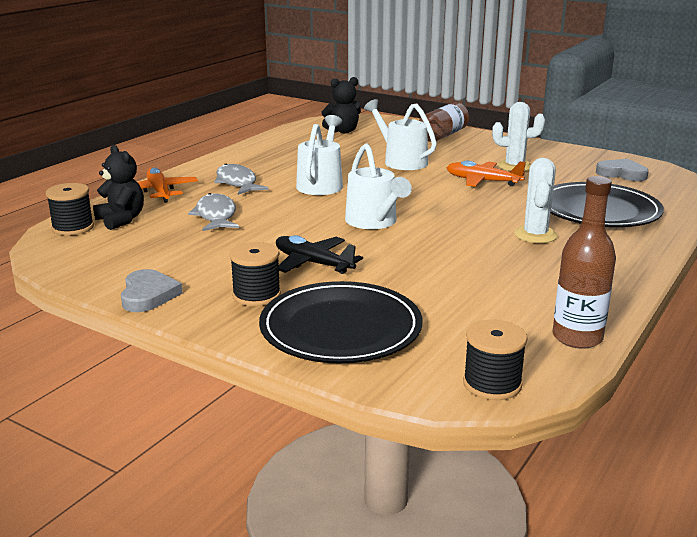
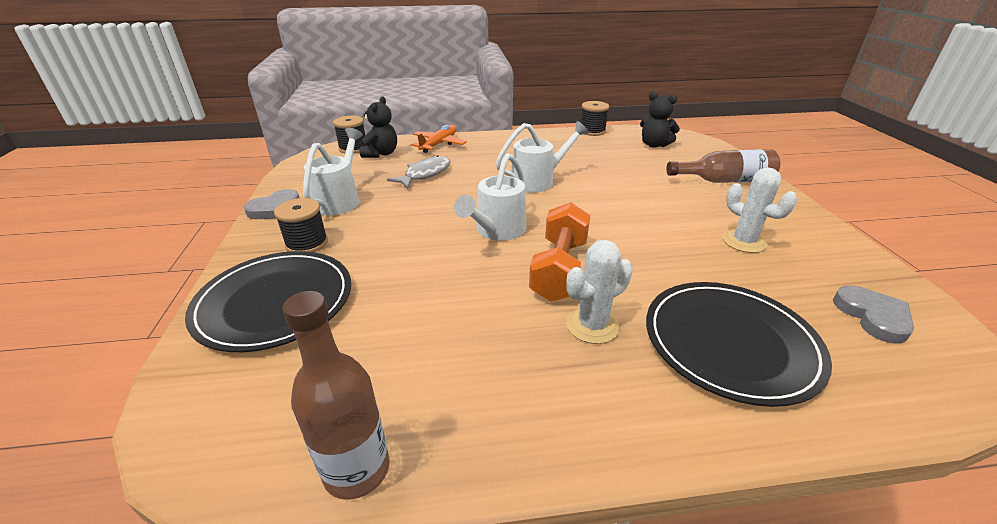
camera: 50 degrees right, 10 degrees up
grey fish [214,164,269,195] -> none
black plane [276,235,363,274] -> none
white watering can [364,99,437,170] -> white watering can moved to [303,128,363,215]
orange plane [446,161,526,187] -> none
black spool [463,319,527,400] -> black spool moved to [581,101,609,136]
none -> orange dumbbell [529,202,590,302]

